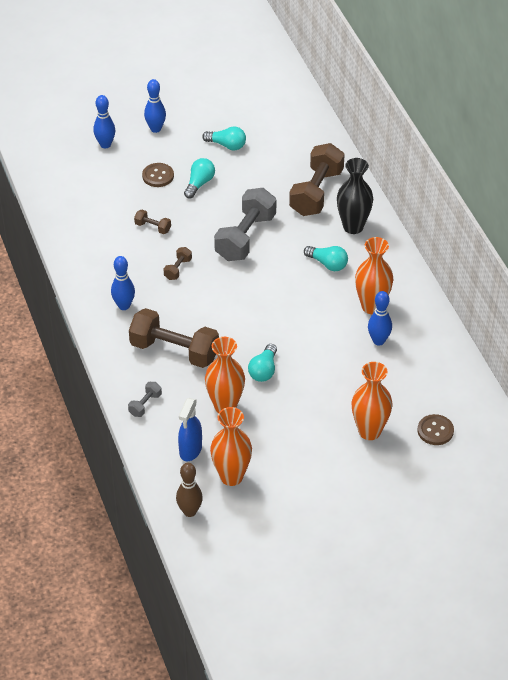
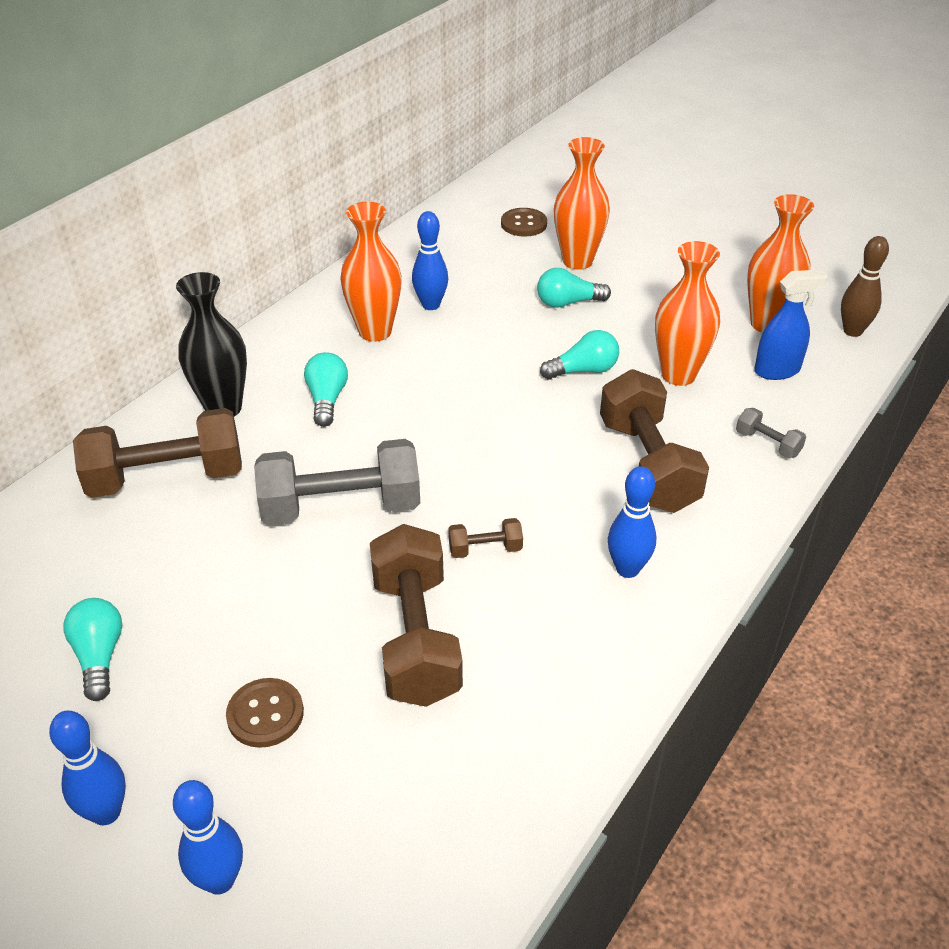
camera: 125 degrees left, 5 degrees down
grey dumbbell [128,382,162,417] -> grey dumbbell turned 45 degrees clockwise [736,408,806,458]
brown dumbbell [134,210,171,234] -> brown dumbbell [370,524,463,707], size x2.27
turquoise light bulb [184,158,215,199] -> turquoise light bulb moved to [537,268,611,308]

